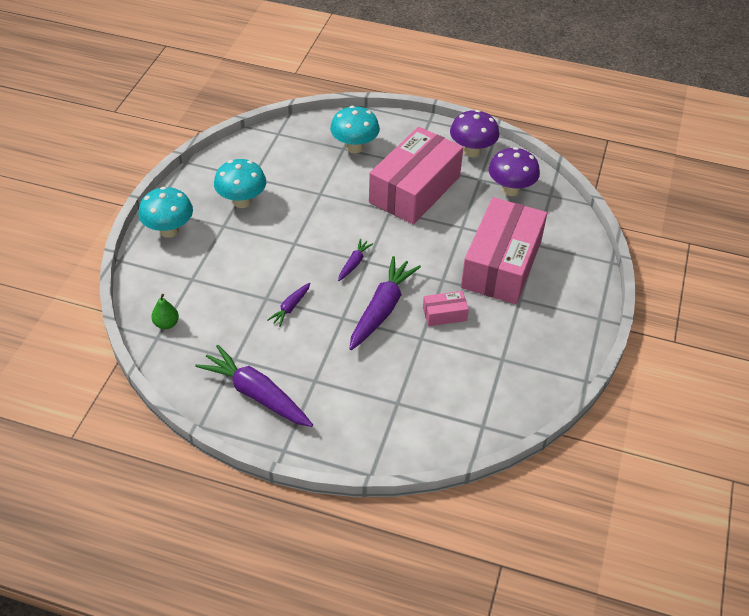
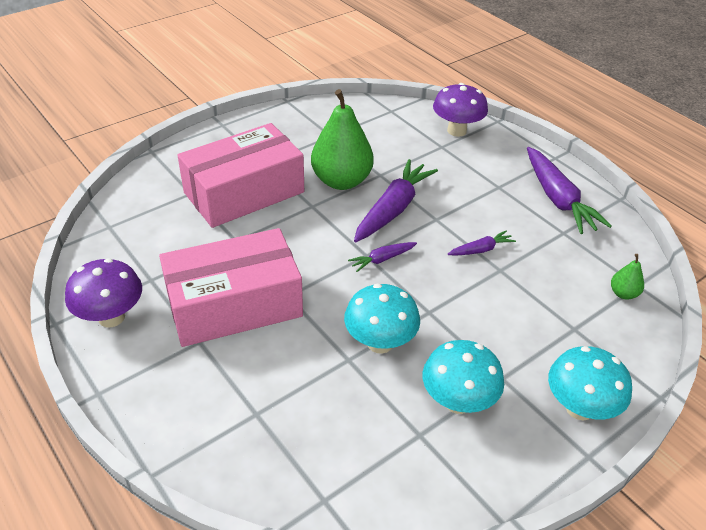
camera: 145 degrees left, 5 degrees down
turquoise mushroom [330,106,380,153] -> turquoise mushroom moved to [344,284,420,354]
purple carrot [349,256,421,350] -> purple carrot turned 150 degrees clockwise [354,159,438,242]
pink box [423,291,469,326] -> green pear [311,89,374,190]
purple mushroom [489,147,540,196] -> purple mushroom moved to [433,83,488,137]

